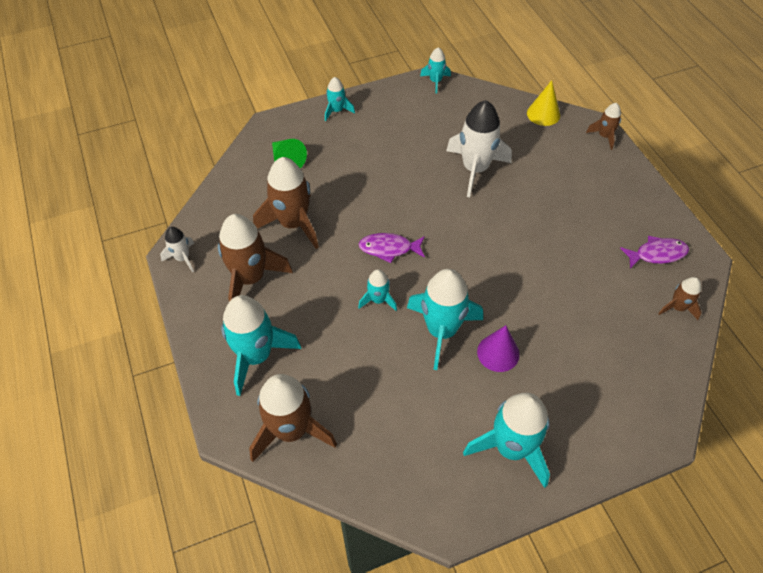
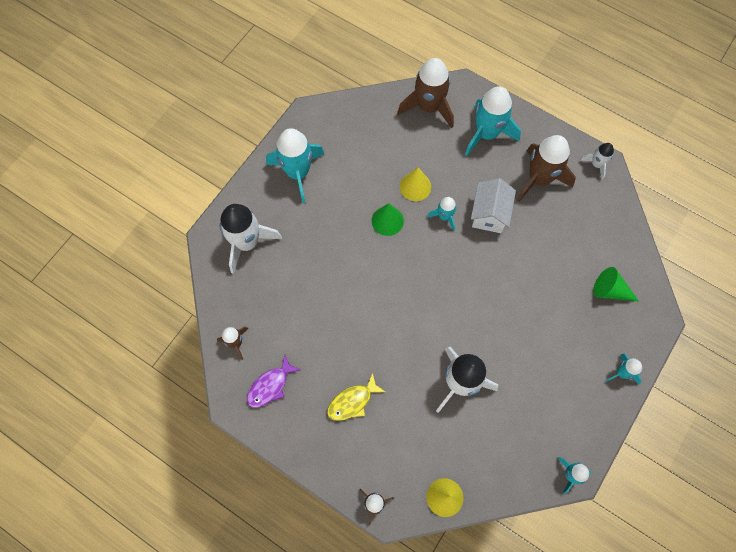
camera: 145 degrees right, 15 degrees up
brown rocket [253,157,319,249] -> none
purple fish [358,233,425,263] -> none
turquoise rocket [407,269,483,370] -> green cone [371,203,404,236]
purple cone [477,325,520,372] -> none
none -> white rocket [220,204,282,274]
none -> yellow fish [327,373,385,421]
none -> yellow cone [400,167,431,201]
none -> white house [471,178,516,233]

